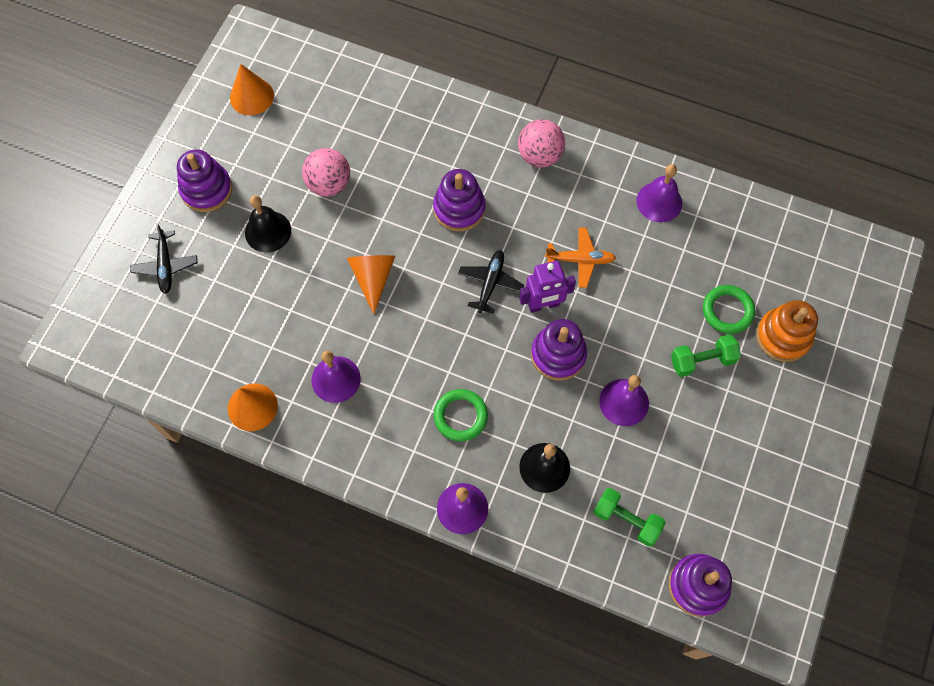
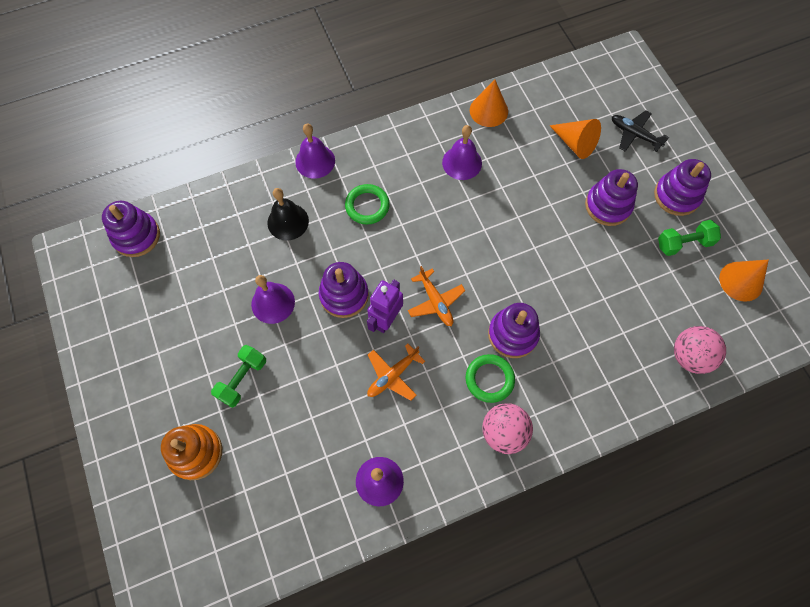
camera: 135 degrees right, 0 degrees up
black bell [245,195,291,252] -> purple stacking toy [585,169,638,226]
pink ball [302,148,350,197] -> pink ball moved to [674,326,726,374]
orange cone [347,255,395,314] -> orange cone moved to [549,119,601,159]
black plane [458,250,524,314] -> orange plane [408,266,466,326]
green dumbbell [593,488,666,547] -> green dumbbell moved to [658,220,721,256]
green ring [703,285,755,334] -> green ring moved to [466,354,515,403]

